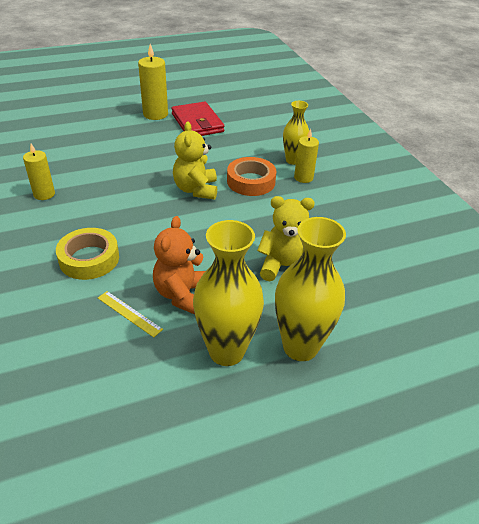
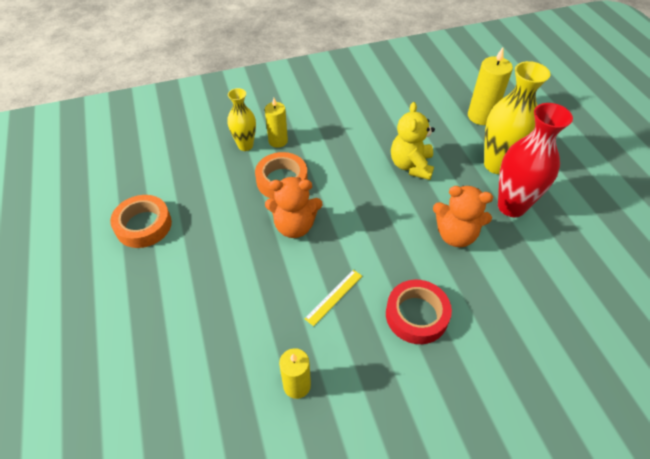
camera: 85 degrees left, 10 degrees up
yellow tape [56,228,119,280] -> red tape [386,280,452,344]
yellow ruler [98,291,163,337] -> yellow ruler moved to [304,270,362,326]
yellow candle [138,44,168,120] -> yellow candle moved to [468,47,513,125]
red wallet [171,102,224,136] -> orange tape [110,195,172,248]
yellow teddy bear [173,122,217,199] -> orange teddy bear [265,177,322,238]
yellow vase [193,220,264,366] -> red vase [498,103,573,217]

